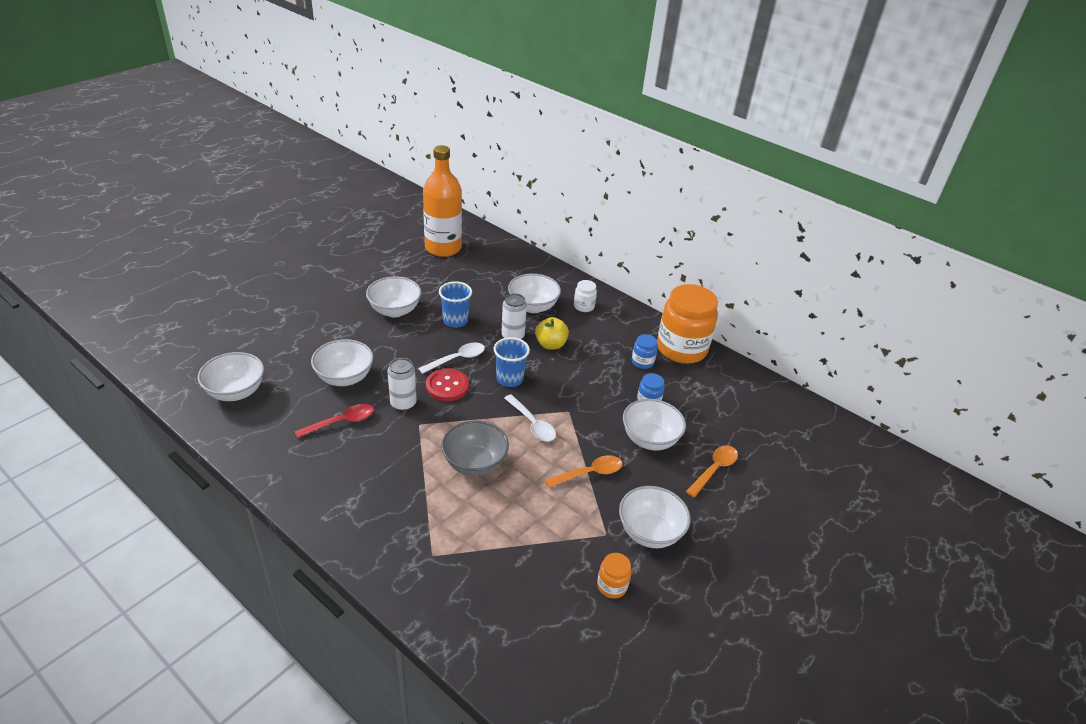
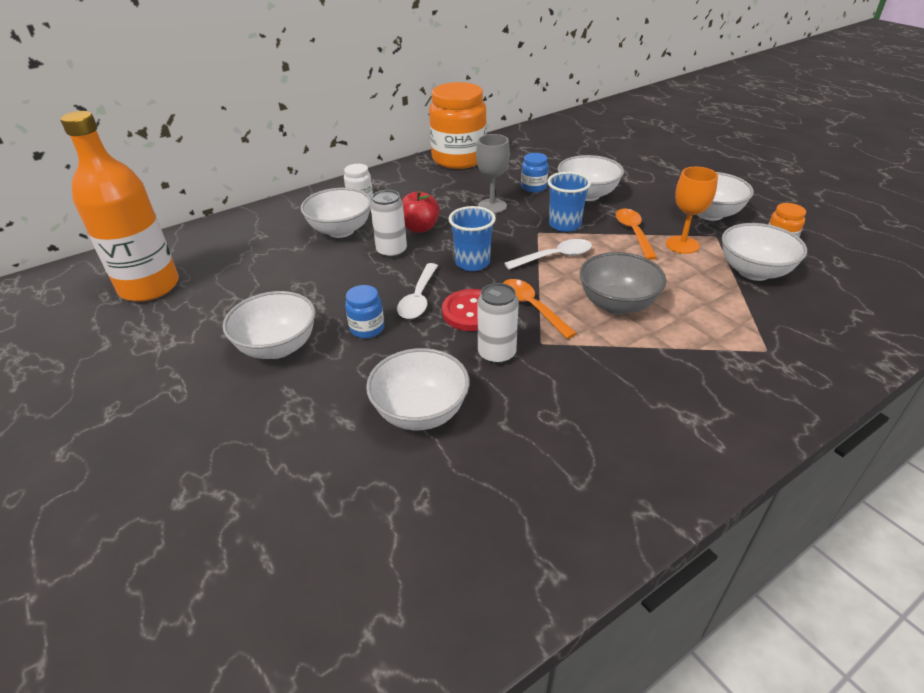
camera: 70 degrees left, 0 degrees up
white bowl [198,352,264,401] -> white bowl moved to [722,223,807,281]
red spoon [295,404,374,438] -> none
white spoon [418,342,485,374] -> white spoon turned 150 degrees counterclockwise [397,263,438,319]
blue cup [439,281,472,328] -> blue cup moved to [547,172,591,232]
yellow apple [535,317,569,350] -> red apple [402,190,440,233]
blue jar [632,334,658,369] -> blue jar moved to [345,285,384,338]
orange spoon [686,445,738,497] -> orange spoon moved to [503,279,577,339]
none -> grey goblet [476,134,510,213]
none -> orange goblet [666,167,718,254]

